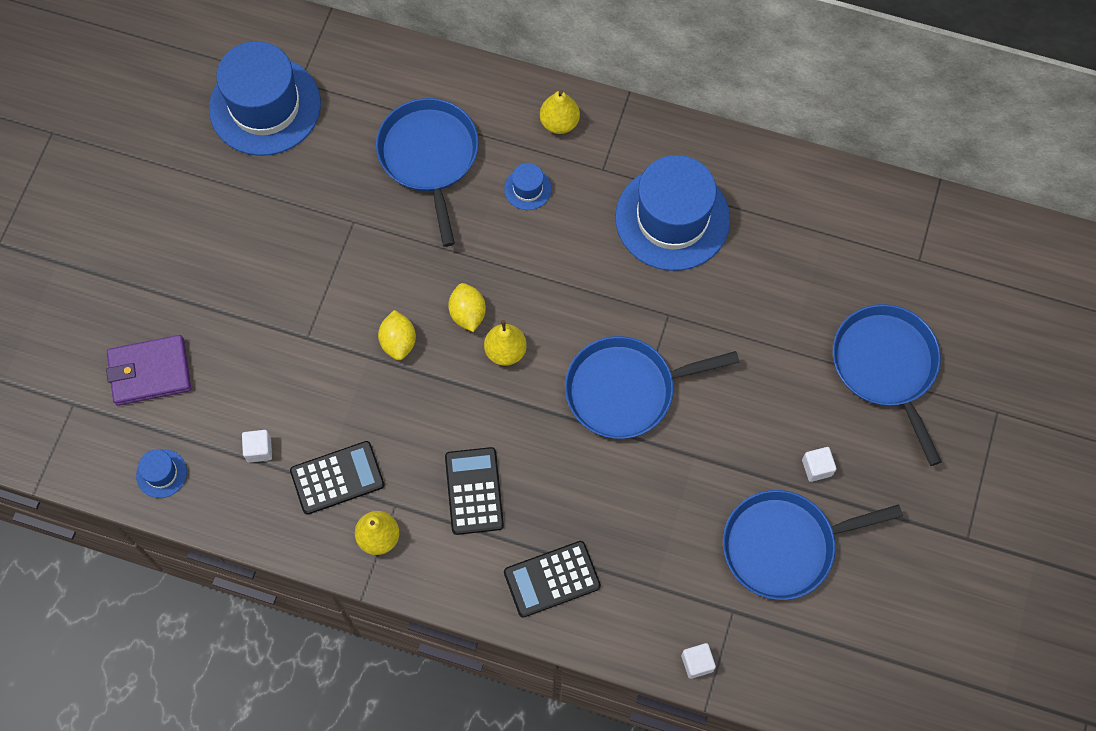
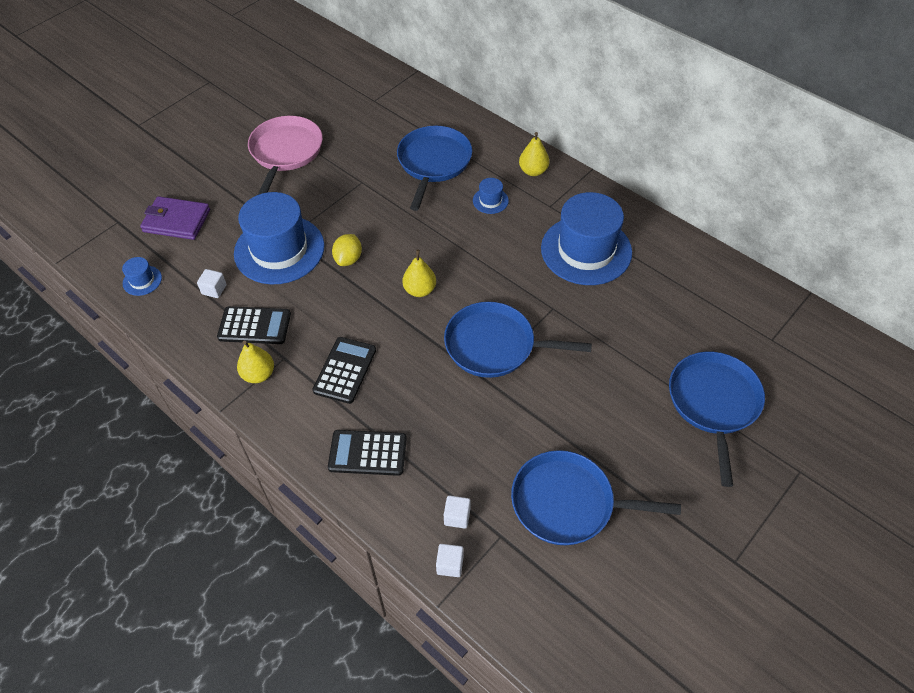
camera: 25 degrees right, 15 degrees down
blue hat [209,41,321,156] -> blue hat moved to [234,192,324,285]
yellow lemon [448,283,486,332] -> none
white cube [802,447,836,482] -> white cube moved to [444,495,471,529]
none -> pink pan [248,116,323,195]

